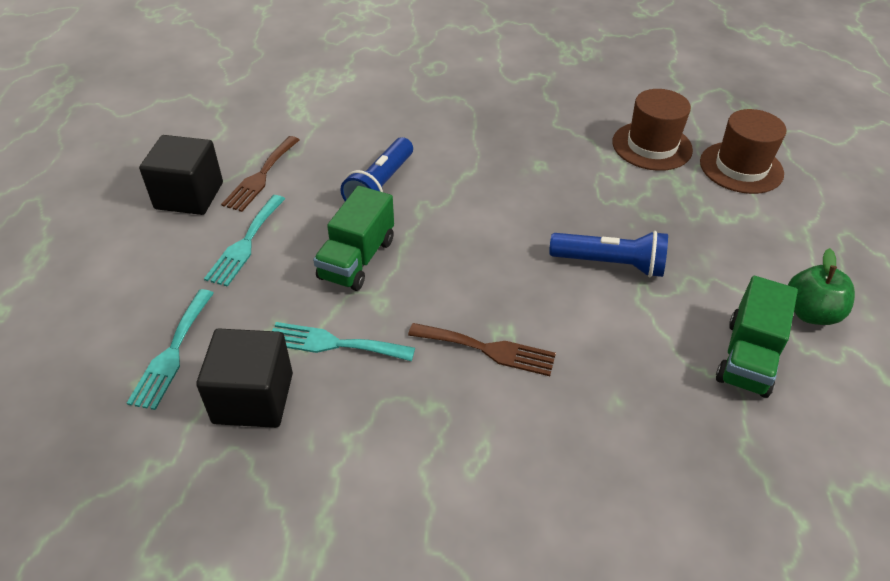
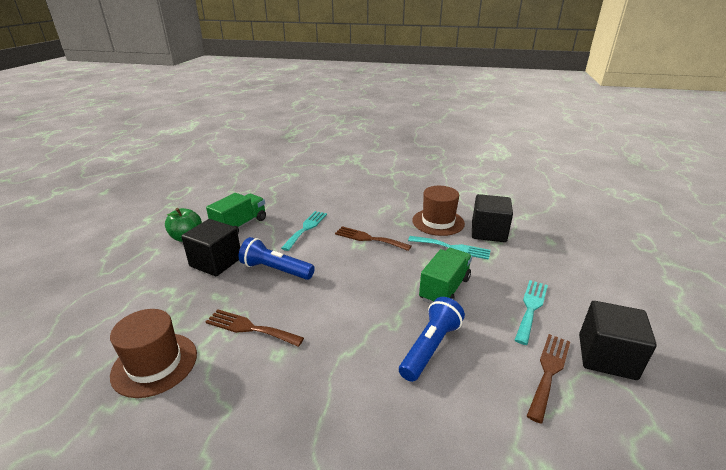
camera: 170 degrees left, 15 degrees down
turquoise fork [127,289,214,410] -> turquoise fork moved to [281,211,327,251]
brown hat [700,109,787,194] -> brown hat moved to [412,186,465,236]
none -> black cube [181,219,240,276]
none -> brown fork [206,310,304,347]

